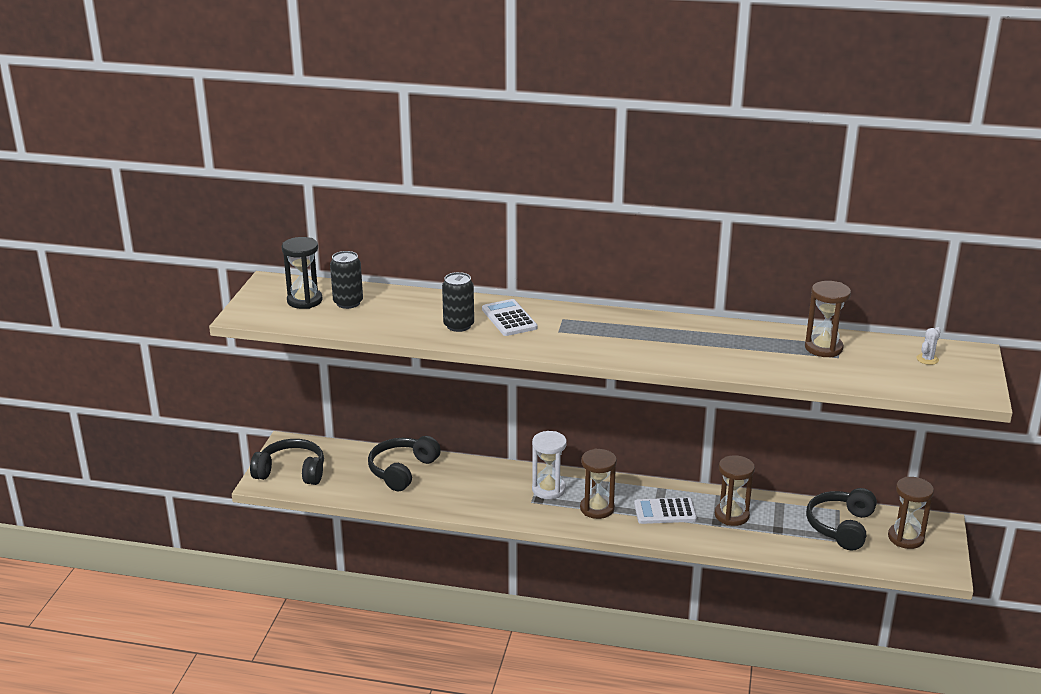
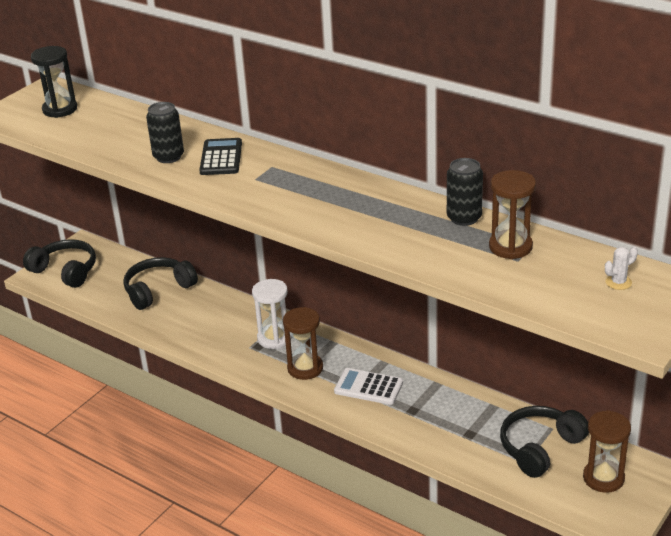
camera: 25 degrees right, 5 degrees up
black can [330,251,363,309] -> black can moved to [447,158,483,226]
white calculator [482,299,537,336] -> black calculator [199,138,242,175]
brown hourglass [715,455,755,526] -> none

